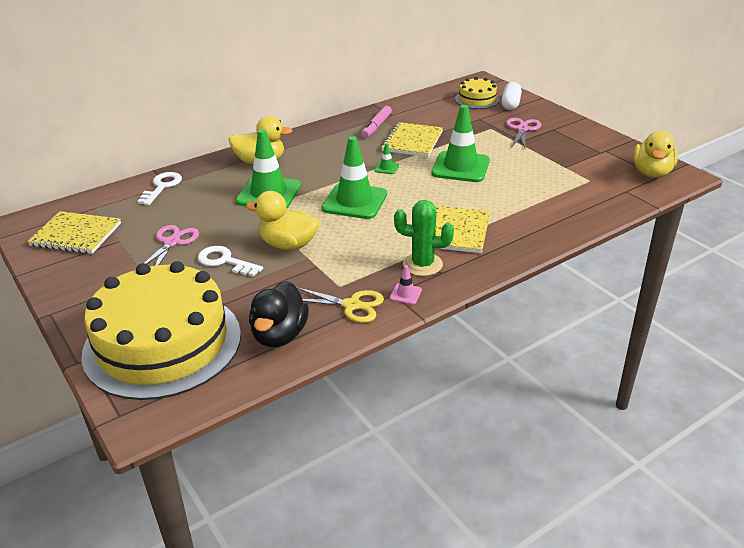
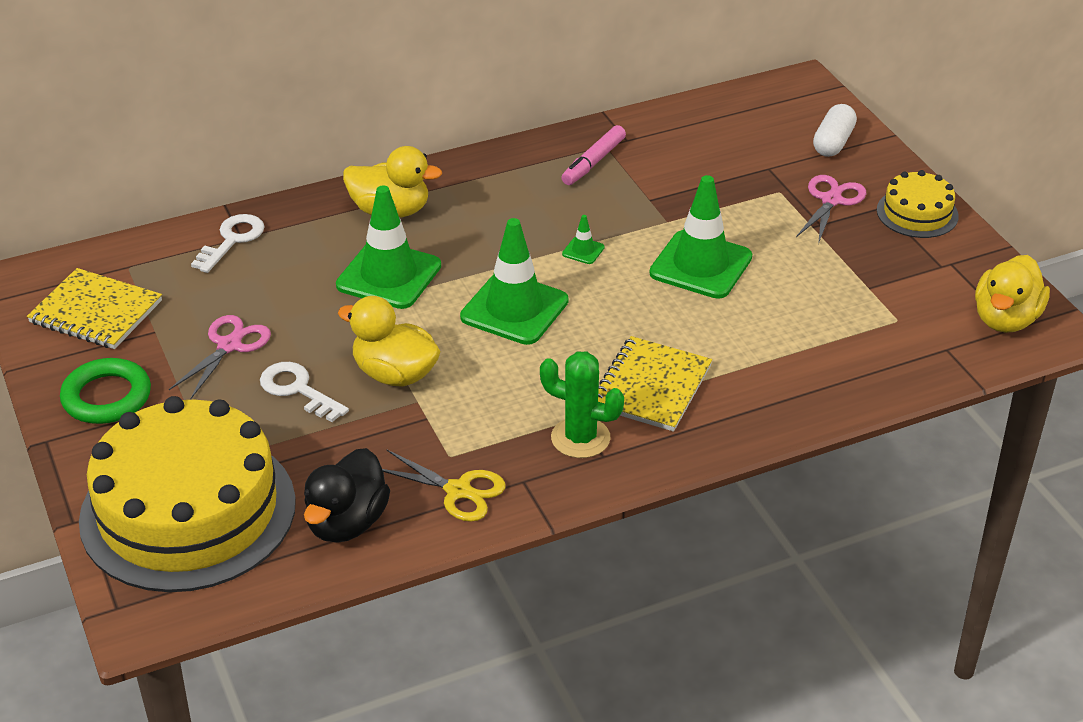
camera: 10 degrees right, 5 degrees up
yellow notebook [381,122,443,157] -> none
pink traffic cone [390,265,422,304] -> none
yellow cake [455,77,500,109] -> yellow cake moved to [877,170,959,238]
none -> green ring [60,358,151,424]

